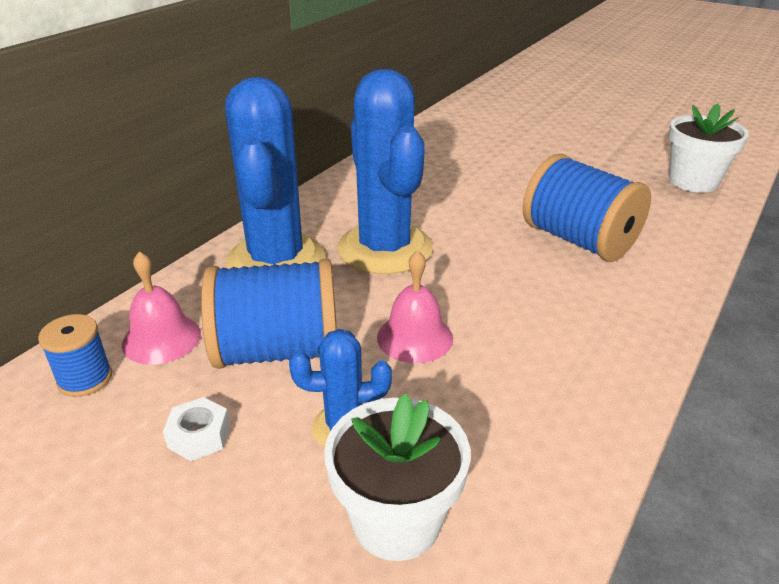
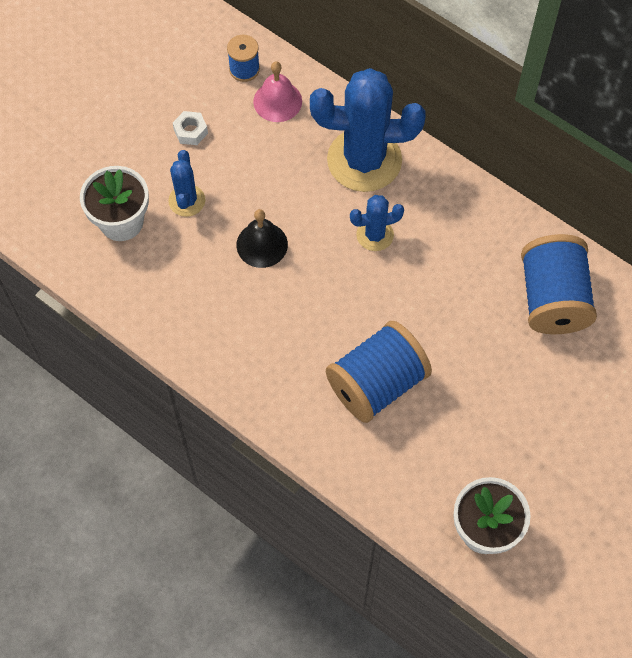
camera: 95 degrees right, 30 degrees up
blue spool [201,259,337,369] -> blue spool moved to [521,234,597,334]
blue cactus [337,69,433,274] -> blue cactus [350,195,404,251], size x0.49
pink bell [377,250,453,363] -> black bell [236,209,288,268]

